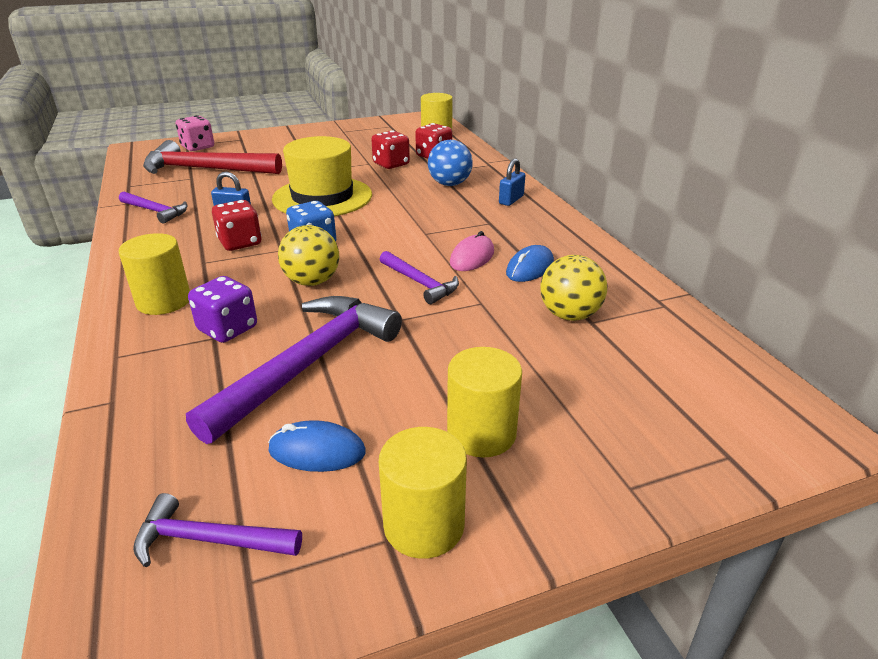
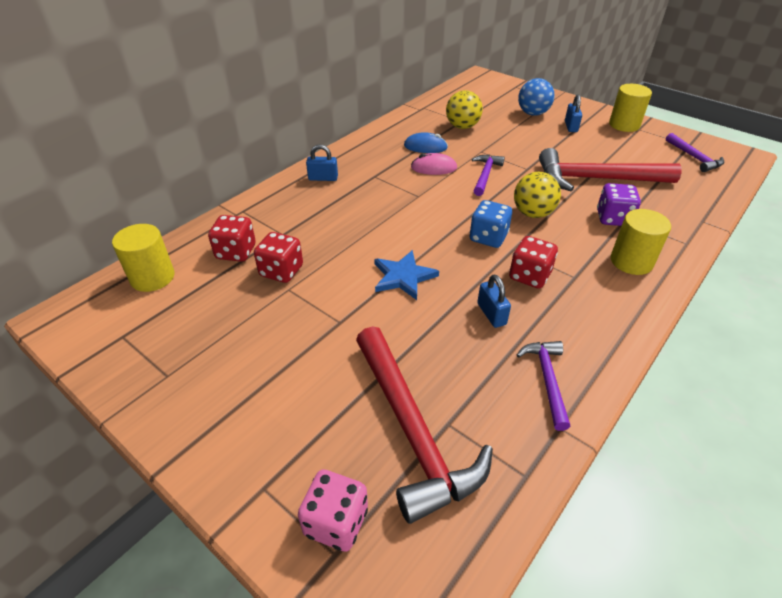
camera: 120 degrees left, 10 degrees up
purple hammer [186,296,402,444] -> red hammer [539,148,682,191]
blue mouse [268,420,366,472] -> none
yellow hat [272,136,372,216] -> blue star [374,250,439,300]
blue ball [428,140,473,186] -> blue ball moved to [518,78,555,116]
yellow cylinder [447,347,522,458] -> blue padlock [565,94,582,132]

